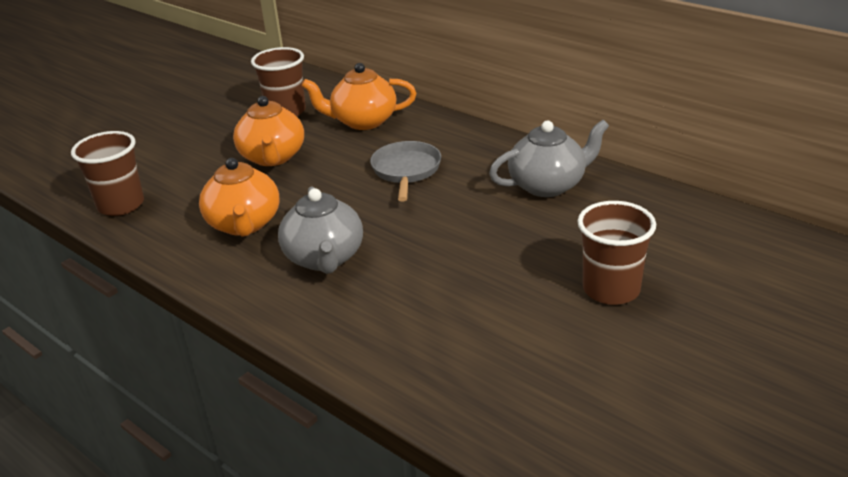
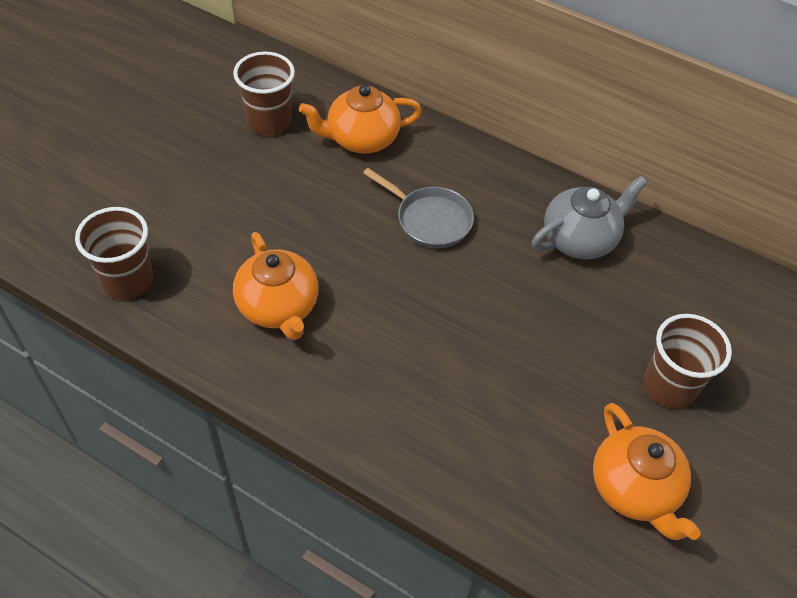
camera: 15 degrees left, 20 degrees up
orange teapot [233,96,304,166] -> orange teapot moved to [593,403,701,540]
grey teapot [278,186,363,274] -> none
grey pan [370,141,441,202] -> grey pan turned 135 degrees clockwise [363,168,474,248]

